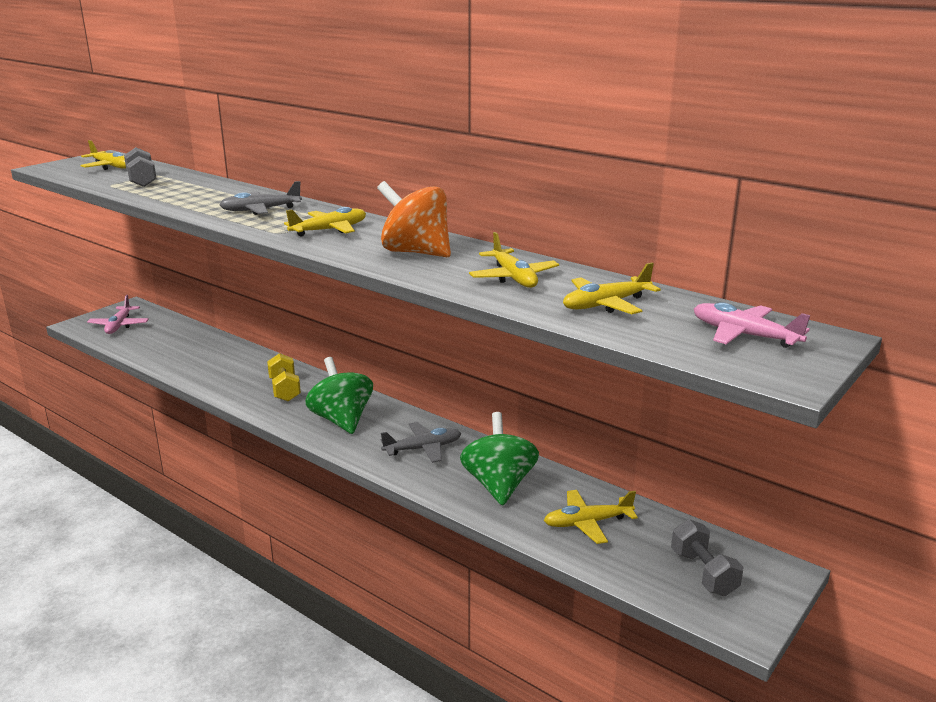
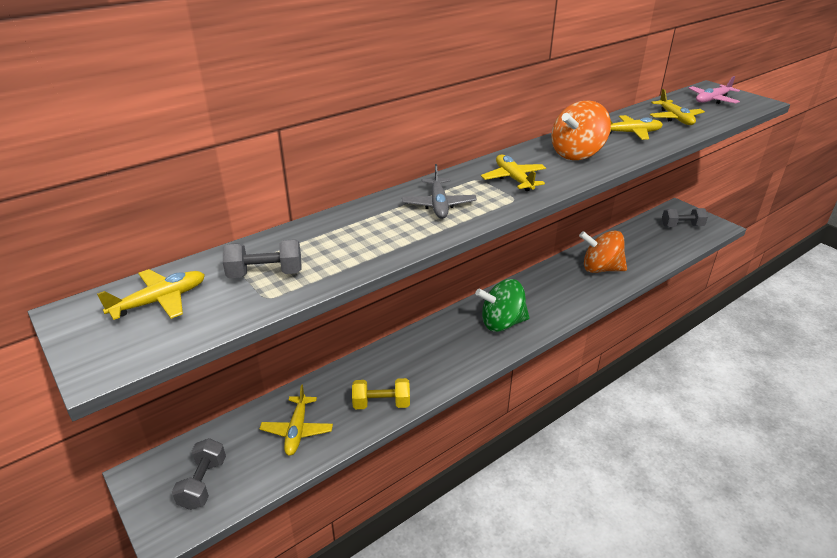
camera: 75 degrees left, 10 degrees up
pink plane [87,295,149,334] -> grey dumbbell [172,438,226,510]
yellow dumbbell [267,353,301,402] -> yellow dumbbell moved to [352,378,410,409]
grey plane [381,422,461,463] -> none
green spinning top [460,412,539,506] -> orange spinning top [579,230,627,273]
yellow plane [544,490,638,544] -> yellow plane moved to [260,385,333,456]

